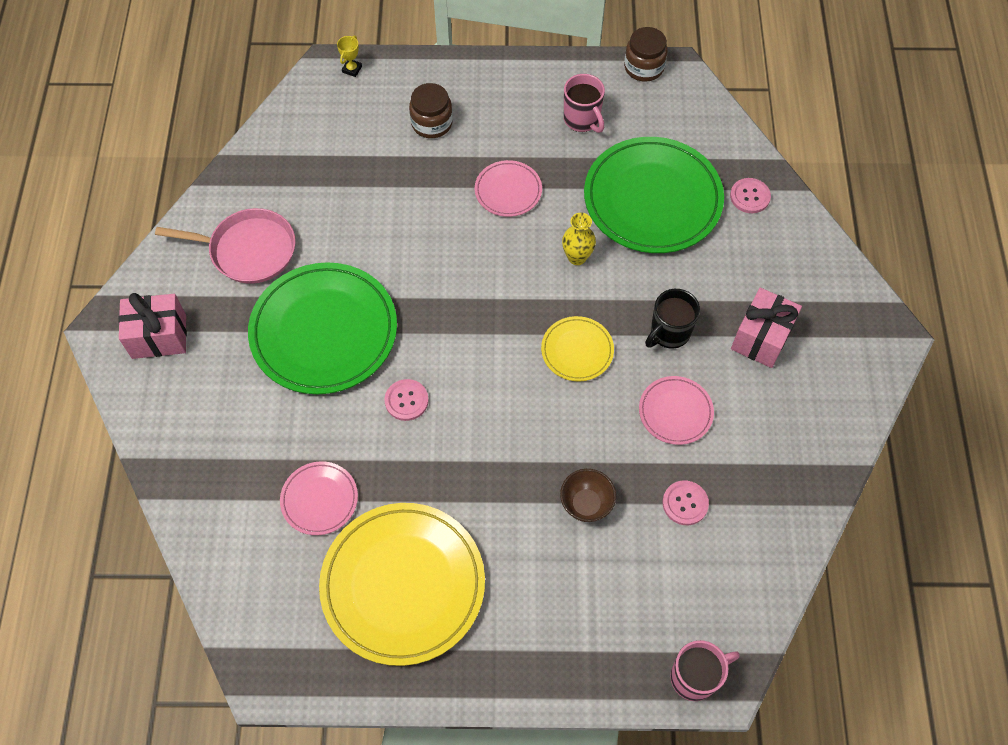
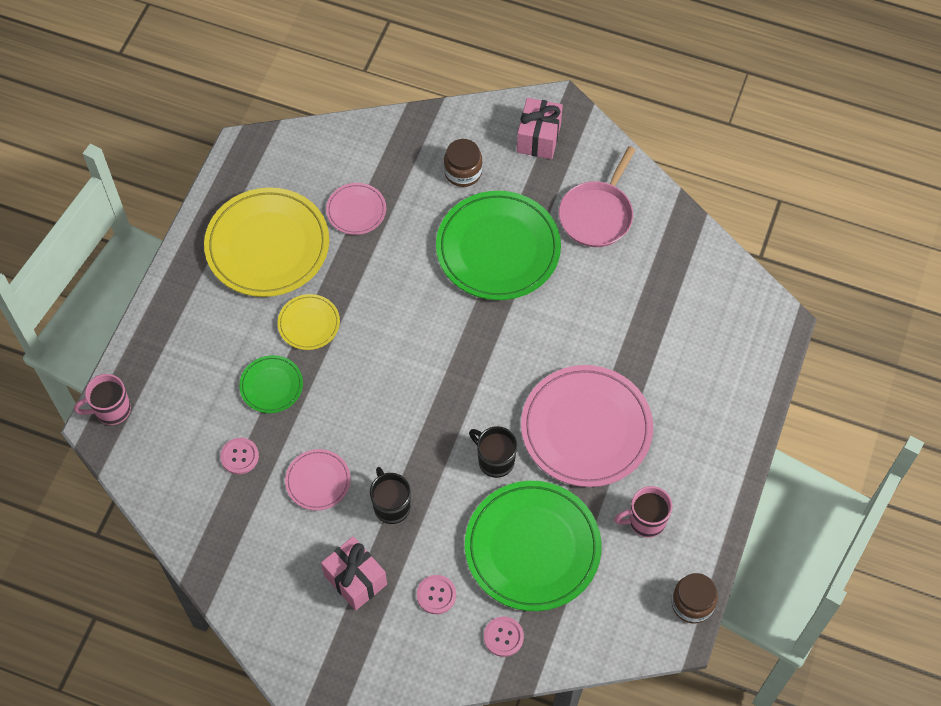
camera: 110 degrees right, 0 degrees up
yellow trophy [337,36,362,77] -> none
pink button [385,379,429,421] -> pink button moved to [417,575,456,614]
brown jar [409,83,453,138] -> brown jar moved to [444,139,483,187]
pink plate [475,160,542,217] -> pink plate [521,365,653,487], size x2.05
yellow plate [541,316,614,381] -> yellow plate moved to [278,294,340,350]
brown bowl [560,469,616,522] -> green plate [239,355,303,413]
yellow vase [562,213,596,265] -> black mug [469,426,517,478]
pink mug [670,640,740,701] -> pink mug turned 75 degrees clockwise [74,374,131,425]

